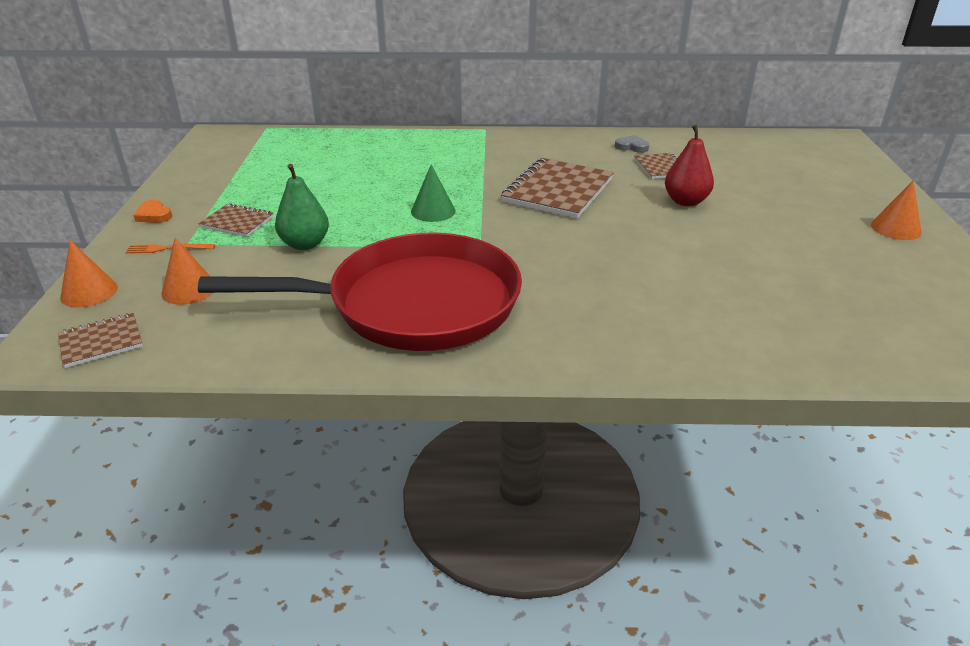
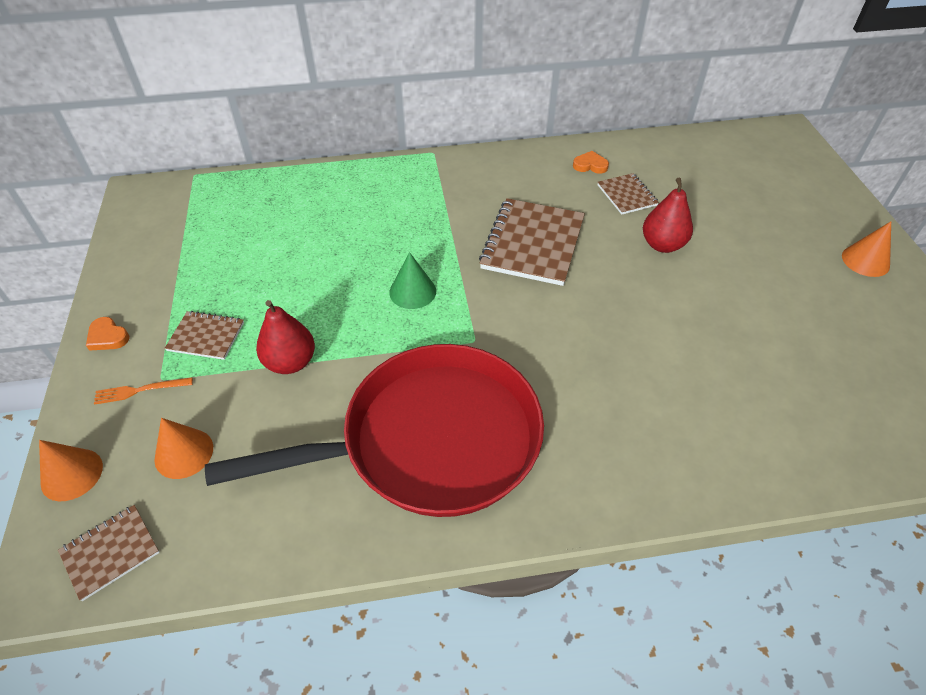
camera: 10 degrees left, 15 degrees up
green pear [275,164,329,250] -> red pear [256,300,315,374]
grey heart [615,135,649,153] -> orange heart [573,151,609,174]

